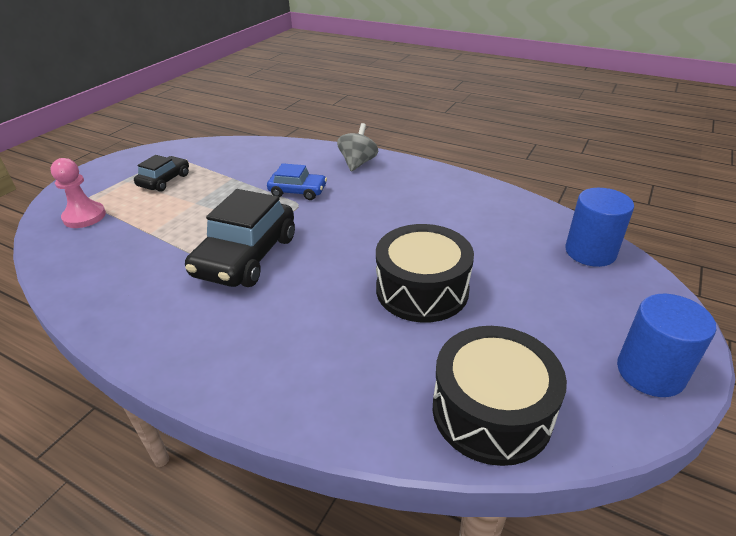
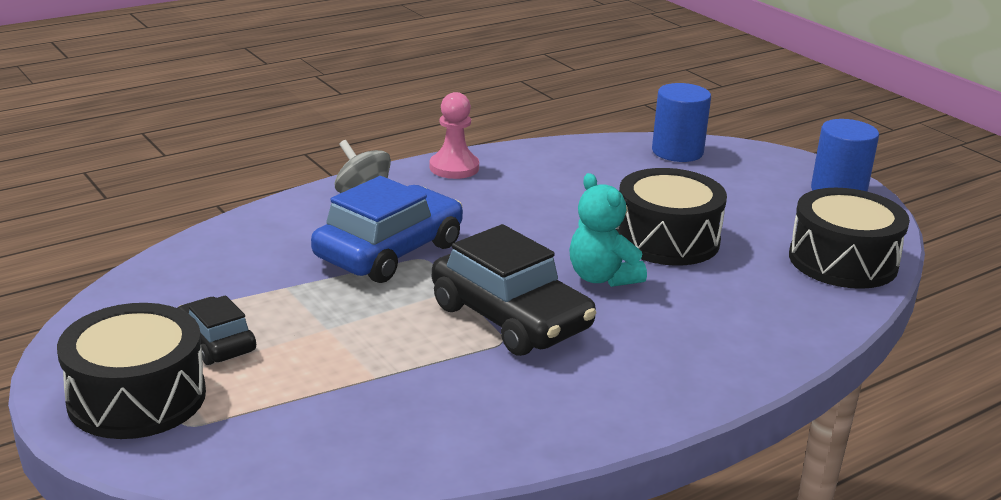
camera: 65 degrees left, 10 degrees down
pink pawn [50,158,106,228] -> pink pawn moved to [430,92,479,179]
blue car [267,163,327,200] -> blue car [311,176,463,283], size x1.81
none -> black drum [57,303,206,439]
none -> turquoise teddy bear [569,173,647,287]

